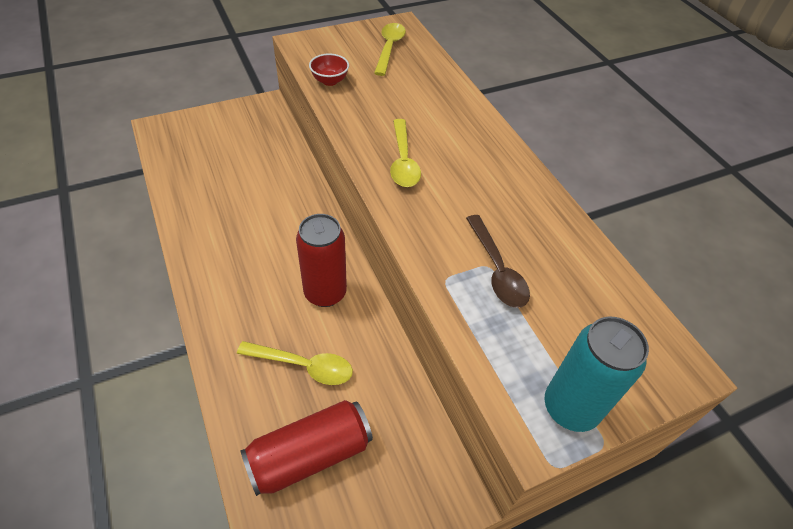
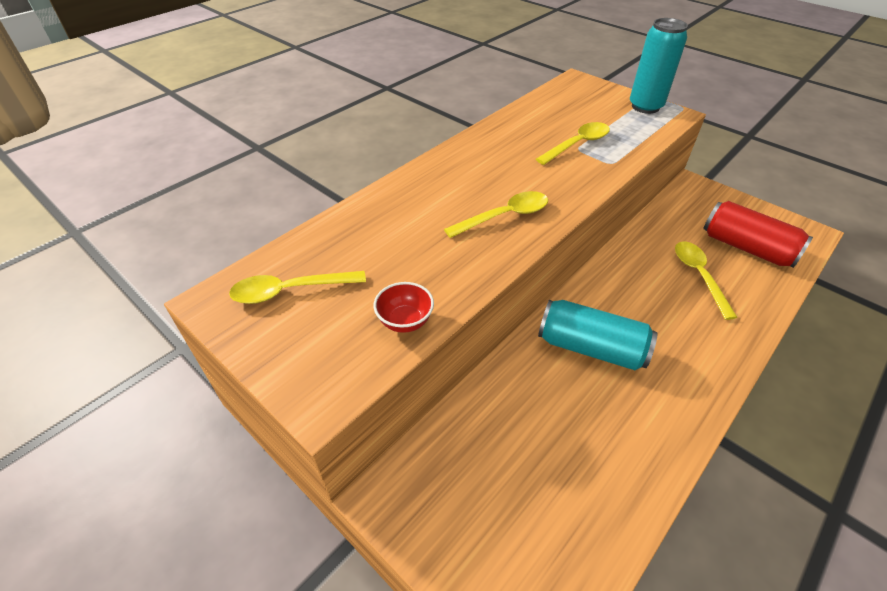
camera: 110 degrees left, 5 degrees down
red can [296,214,347,307] -> none
brown spoon [466,215,530,308] -> yellow spoon [536,122,610,165]
none -> turquoise can [538,300,657,370]

